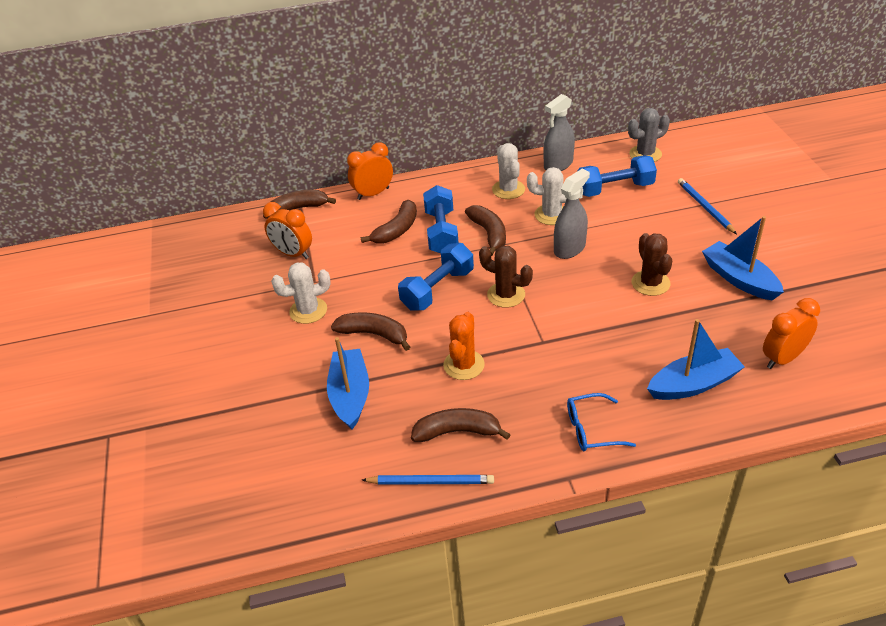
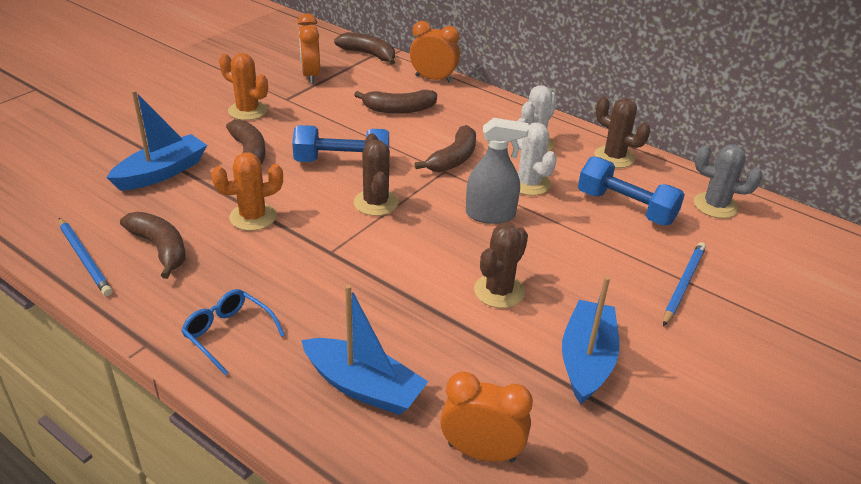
camera: 45 degrees right, 5 degrees down
white cactus [271,262,331,324] -> orange cactus [219,53,268,120]
blue dumbbell [423,185,458,253] -> none
grey spray bottle [543,94,575,171] -> brown cactus [594,97,650,168]

